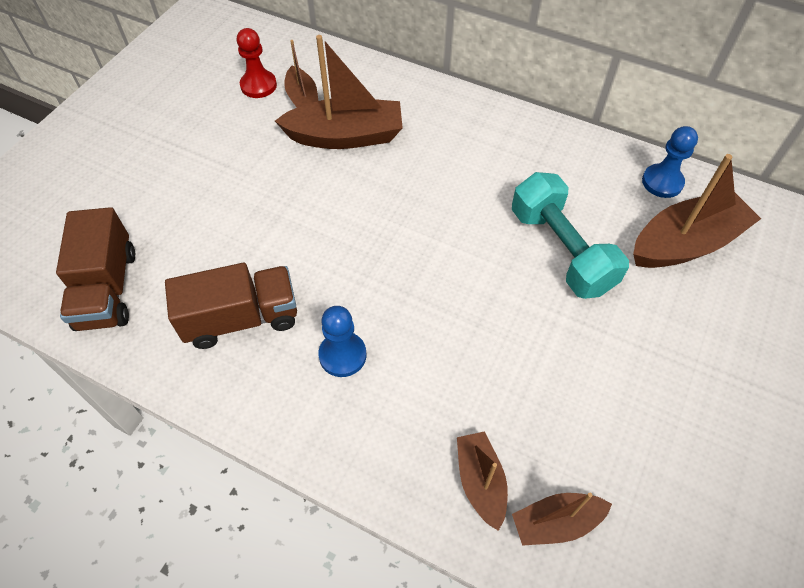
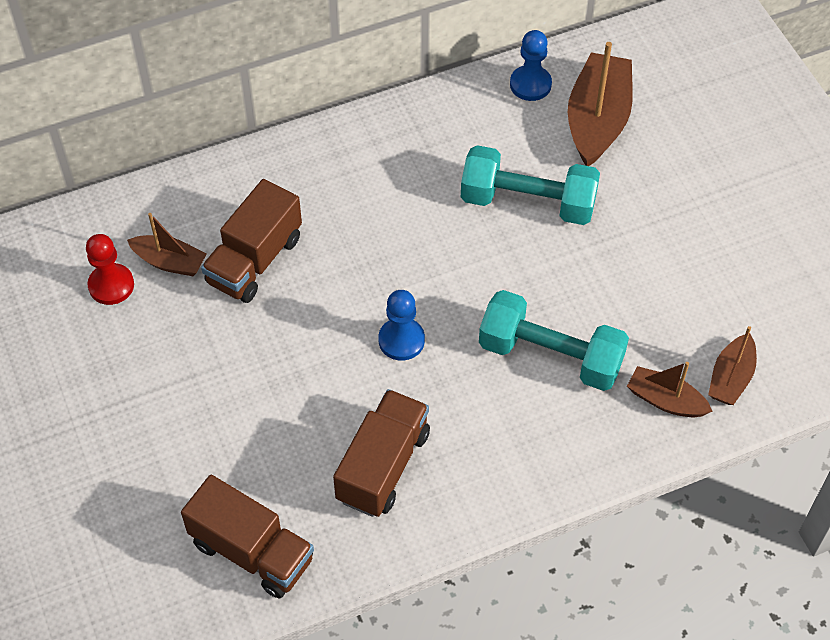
camera: 50 degrees left, 0 degrees up
brown boat [275,35,403,149] -> brown truck [201,179,302,303]
blue pawn [318,306,366,377] -> blue pawn moved to [378,290,425,361]
none -> turquoise dumbbell [479,290,629,391]

